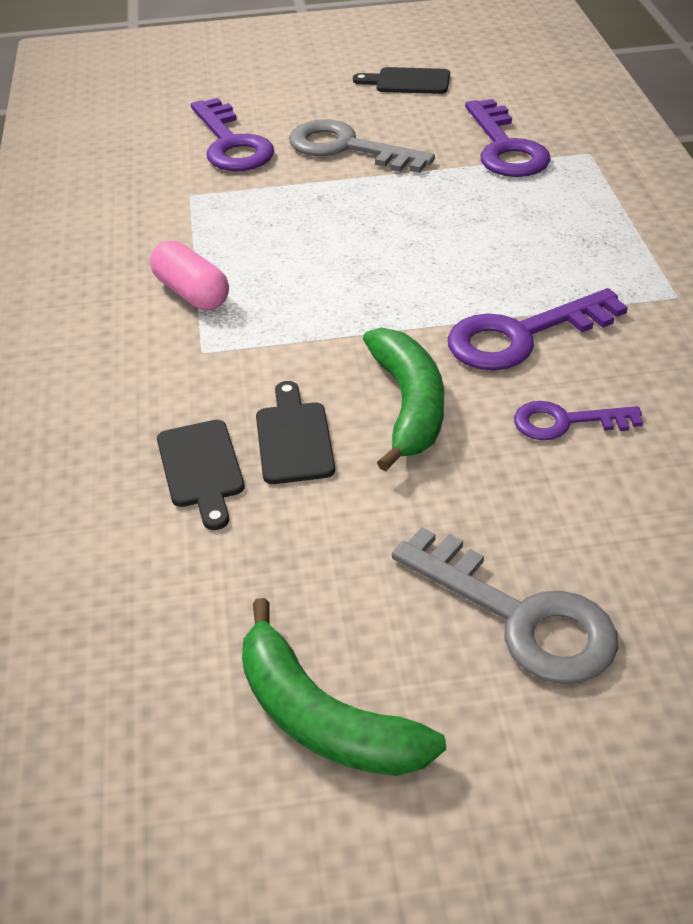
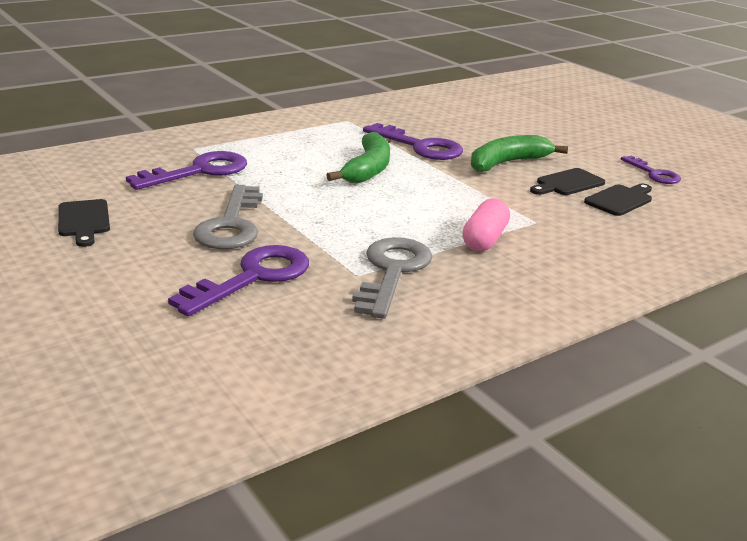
camera: 120 degrees left, 15 degrees down
green banana [242,598,446,776] -> green banana moved to [326,132,390,183]
grey key [392,527,618,684] -> grey key moved to [352,237,432,319]
purple key [514,401,643,440] -> purple key moved to [621,156,681,184]

